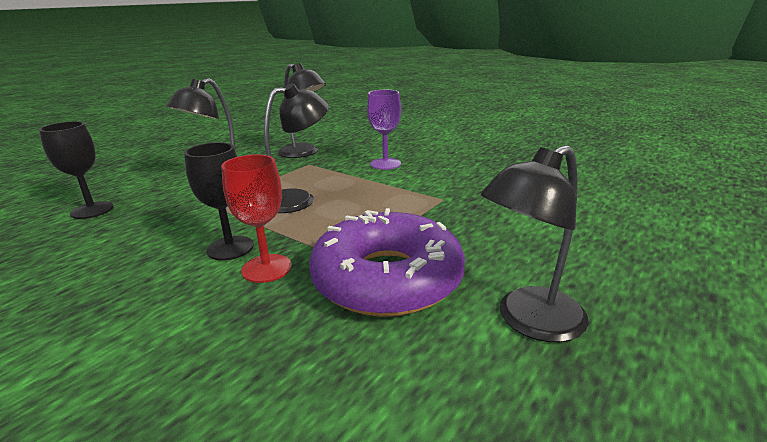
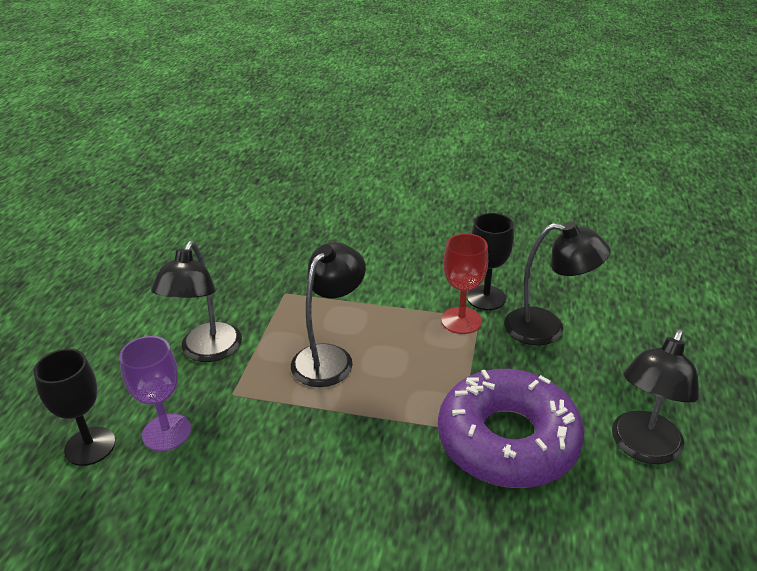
camera: 25 degrees left, 10 degrees up
black goblet [184,142,254,260] -> black goblet moved to [467,213,514,310]
red goblet [221,154,292,283] -> red goblet moved to [441,233,488,334]
black lamp [278,63,326,158] -> black lamp moved to [504,222,610,345]
purple goblet [367,90,401,170] -> purple goblet moved to [119,336,191,451]

